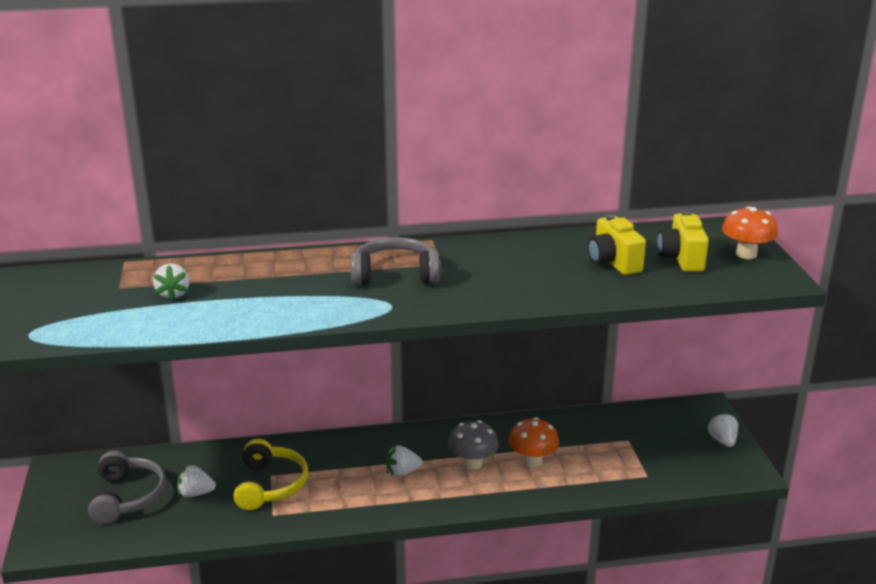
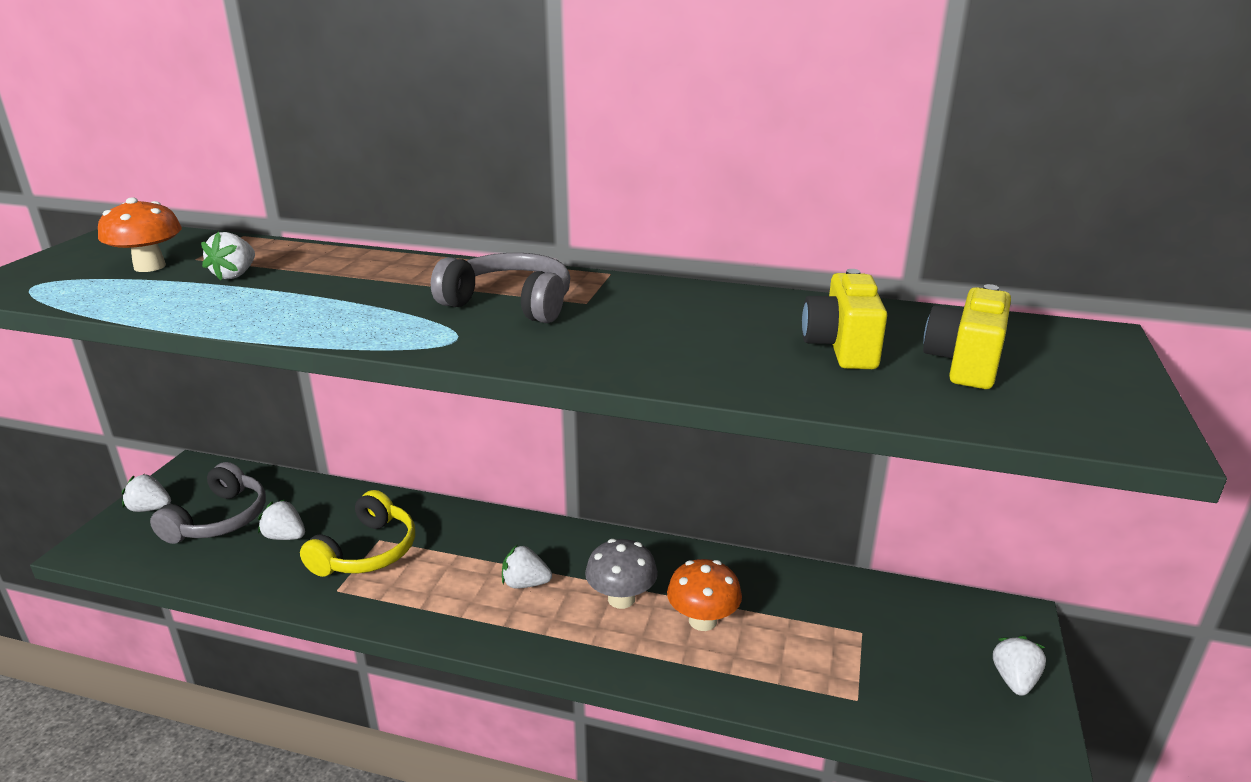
camera: 25 degrees right, 0 degrees up
orange mushroom [722,206,778,259] -> orange mushroom moved to [98,197,182,272]
none -> white strawberry [122,474,171,512]

